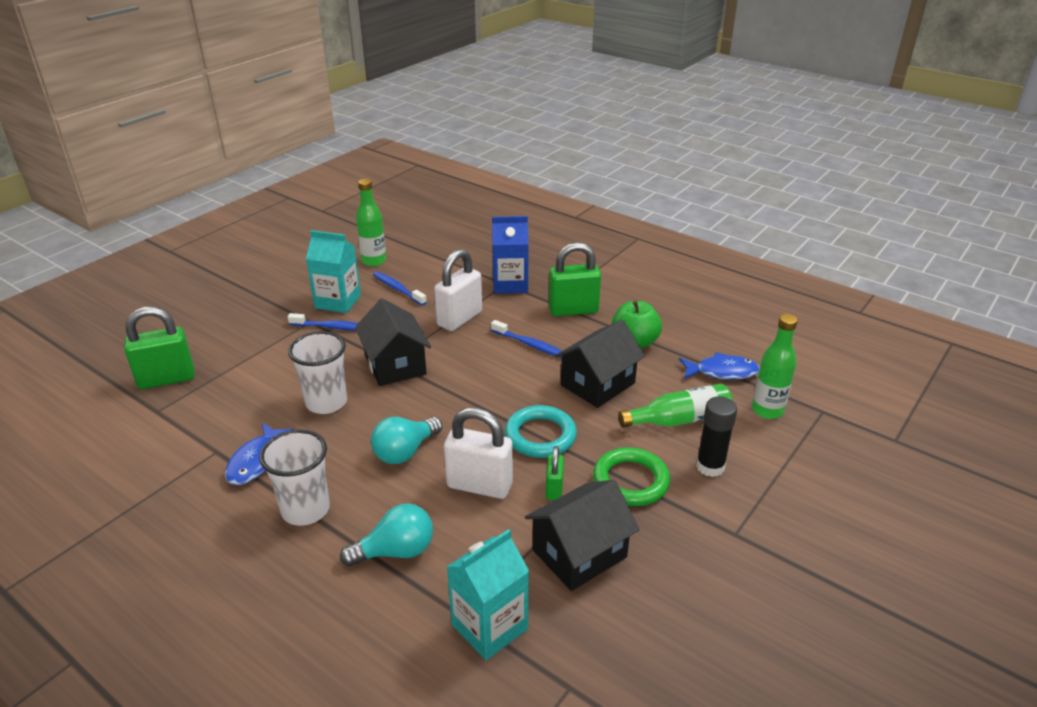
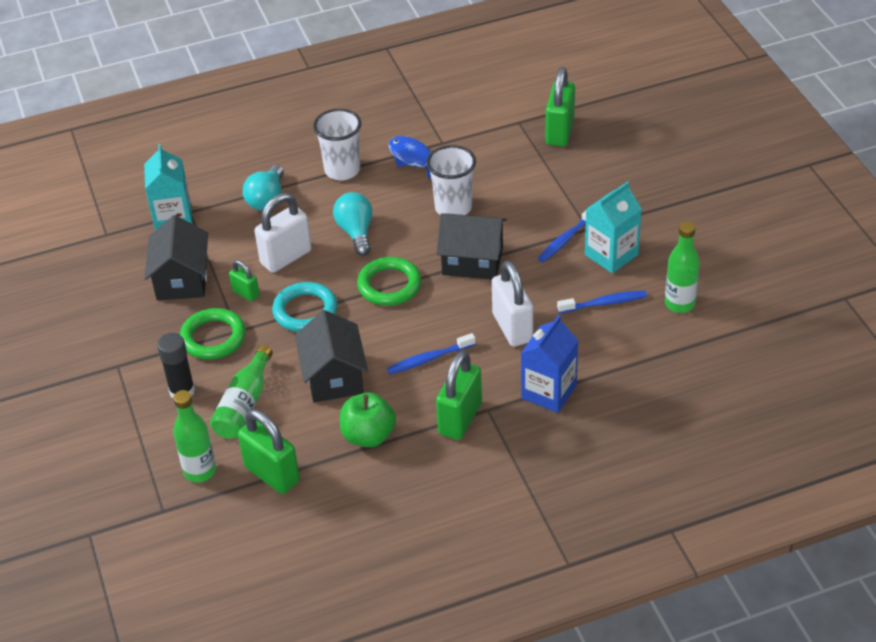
camera: 125 degrees right, 10 degrees up
blue fish [679,352,760,380] -> green padlock [238,409,300,494]
none -> green ring [357,257,422,306]

